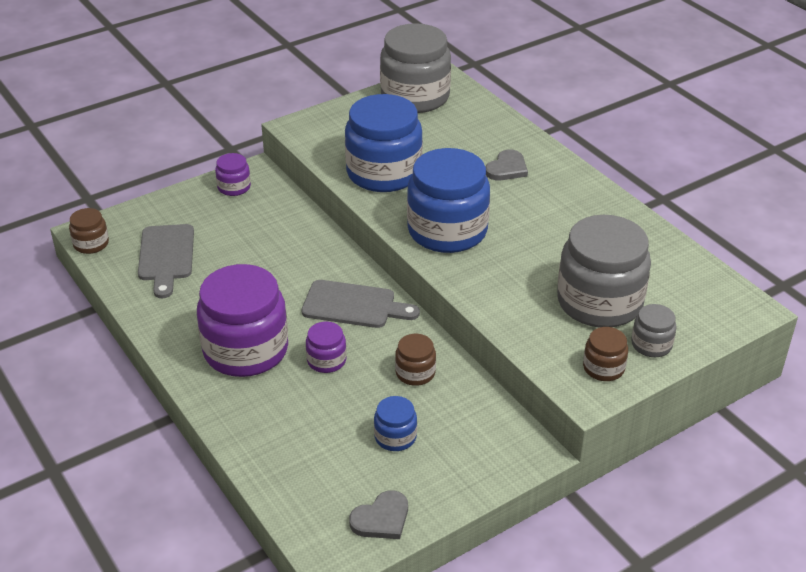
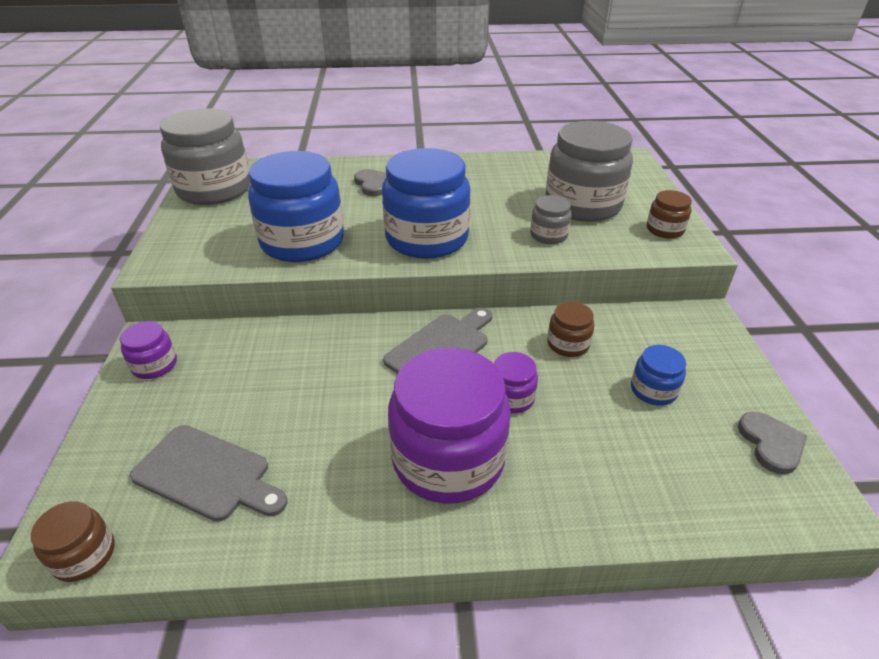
camera: 60 degrees left, 0 degrees up
grey jar [631,304,677,357] -> grey jar moved to [530,195,571,244]

